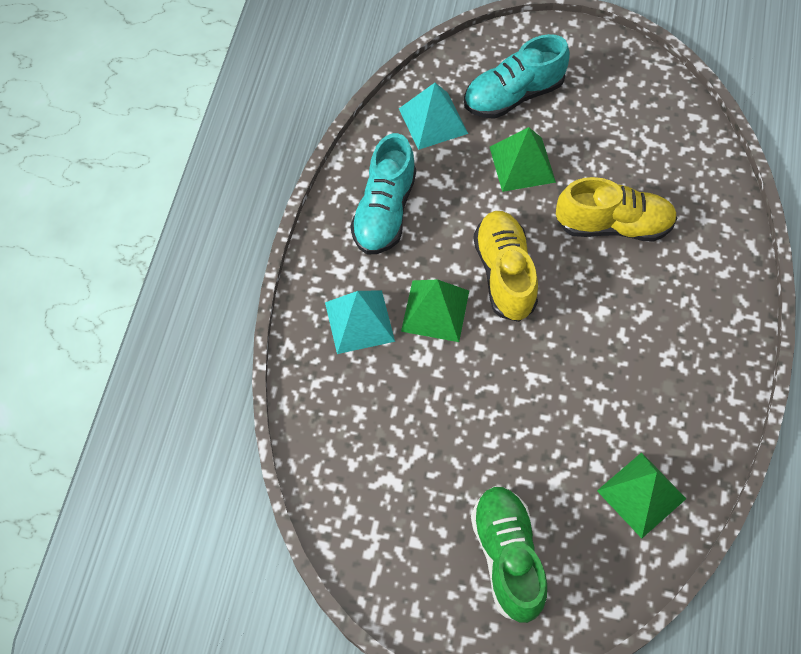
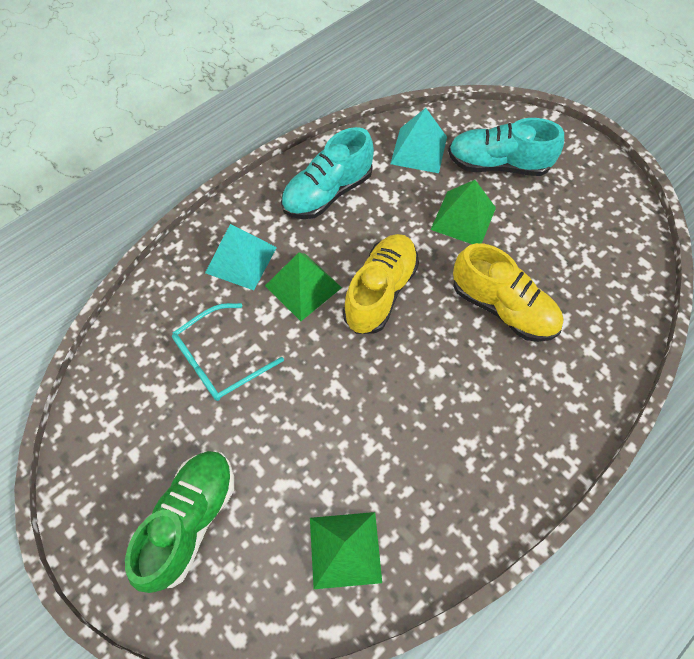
camera: 35 degrees right, 0 degrees up
none -> turquoise glasses [172,303,284,401]

